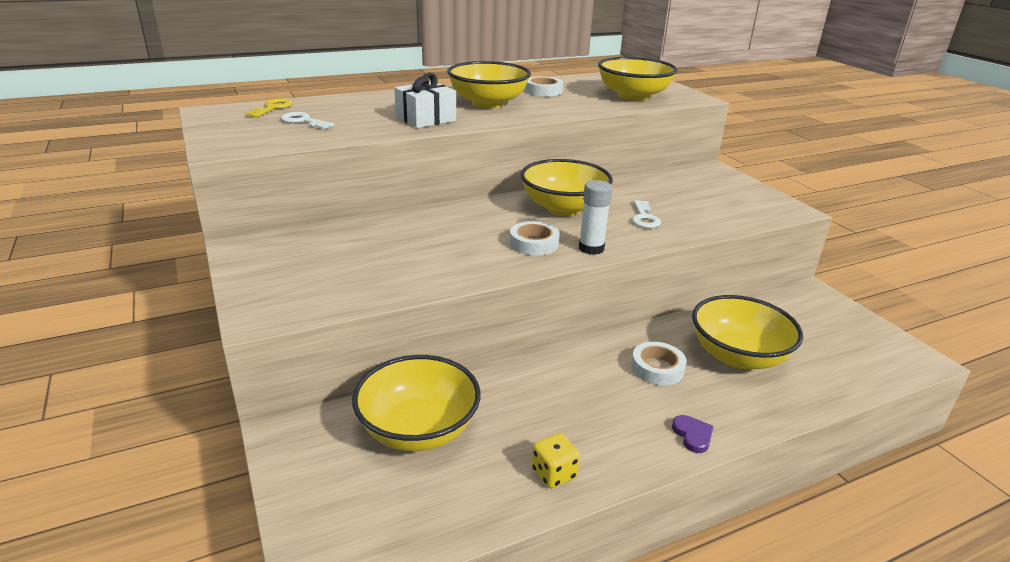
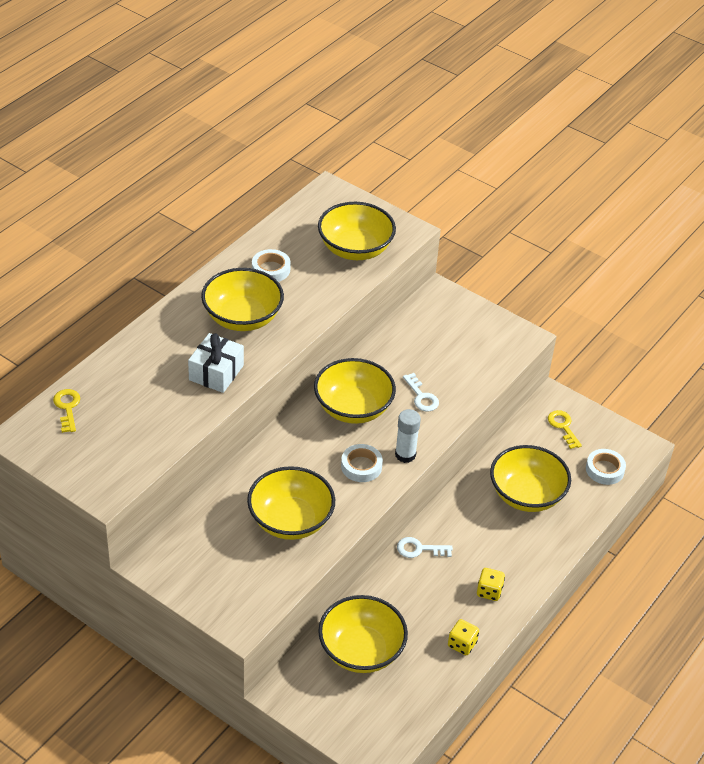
camera: 30 degrees left, 15 degrees up
white key [281,112,334,129] -> white key moved to [397,537,453,558]
white tape [631,342,687,385] -> white tape moved to [586,449,626,485]
purple heart [672,415,714,453] -> none
none -> yellow bowl [247,466,335,540]
none -> yellow dice [477,568,505,601]
none -> yellow key [548,410,582,449]

